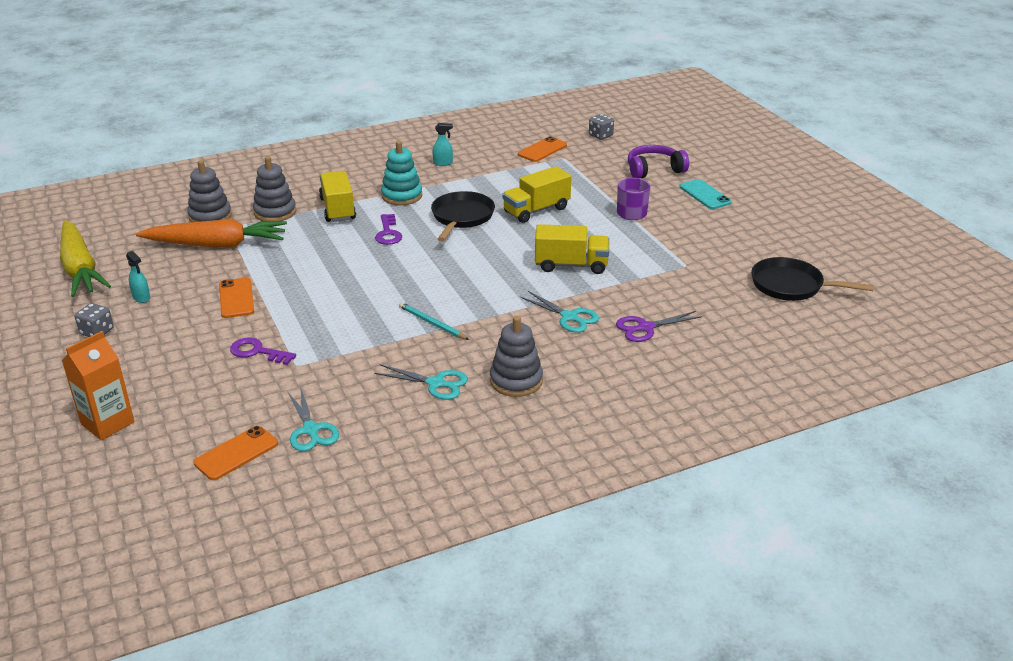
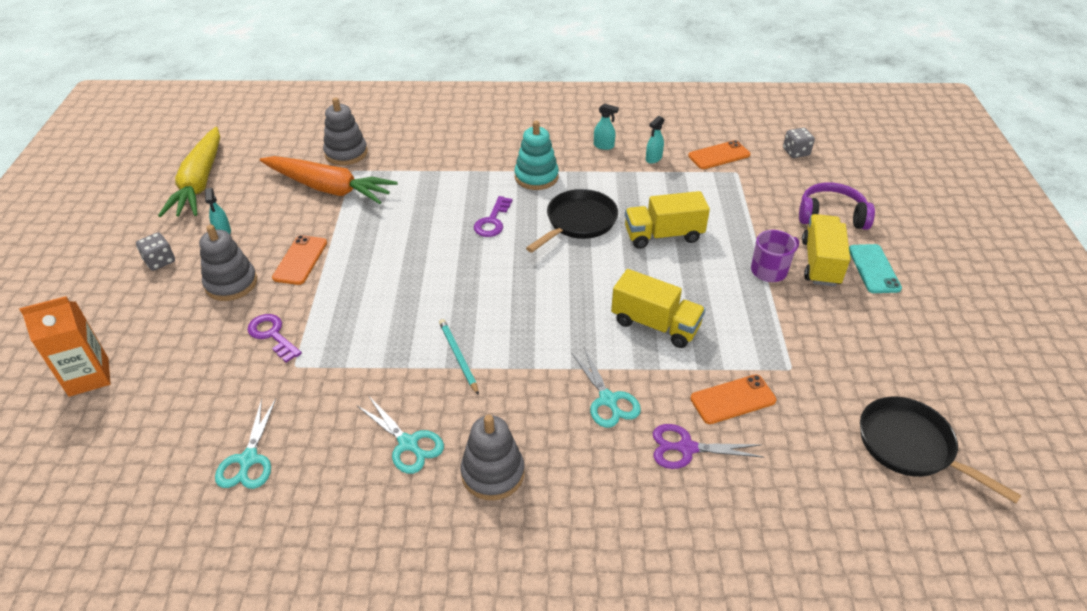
camera: 25 degrees right, 10 degrees up
orange phone [194,426,278,480] -> orange phone moved to [690,374,777,424]
grey stacking toy [253,156,296,221] -> grey stacking toy moved to [199,225,257,301]
yellow truck [319,171,356,222] -> yellow truck moved to [802,214,850,287]
none -> turquoise spray bottle [646,116,665,164]

